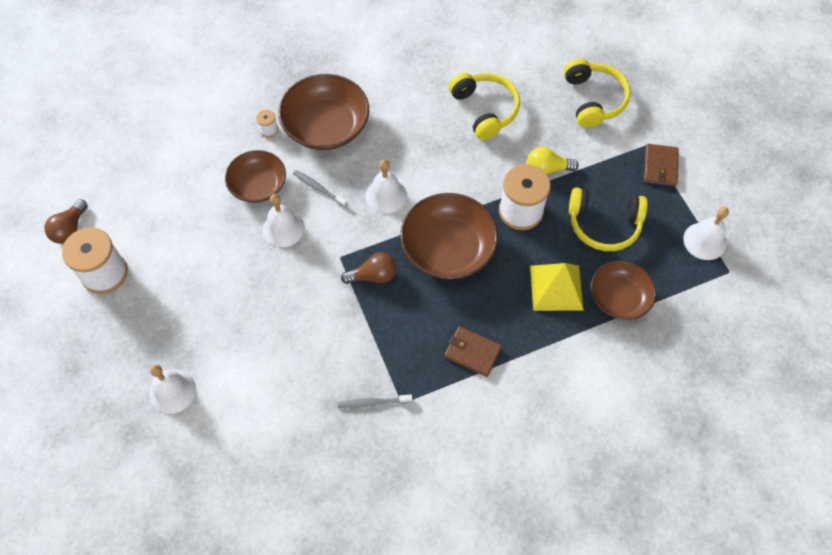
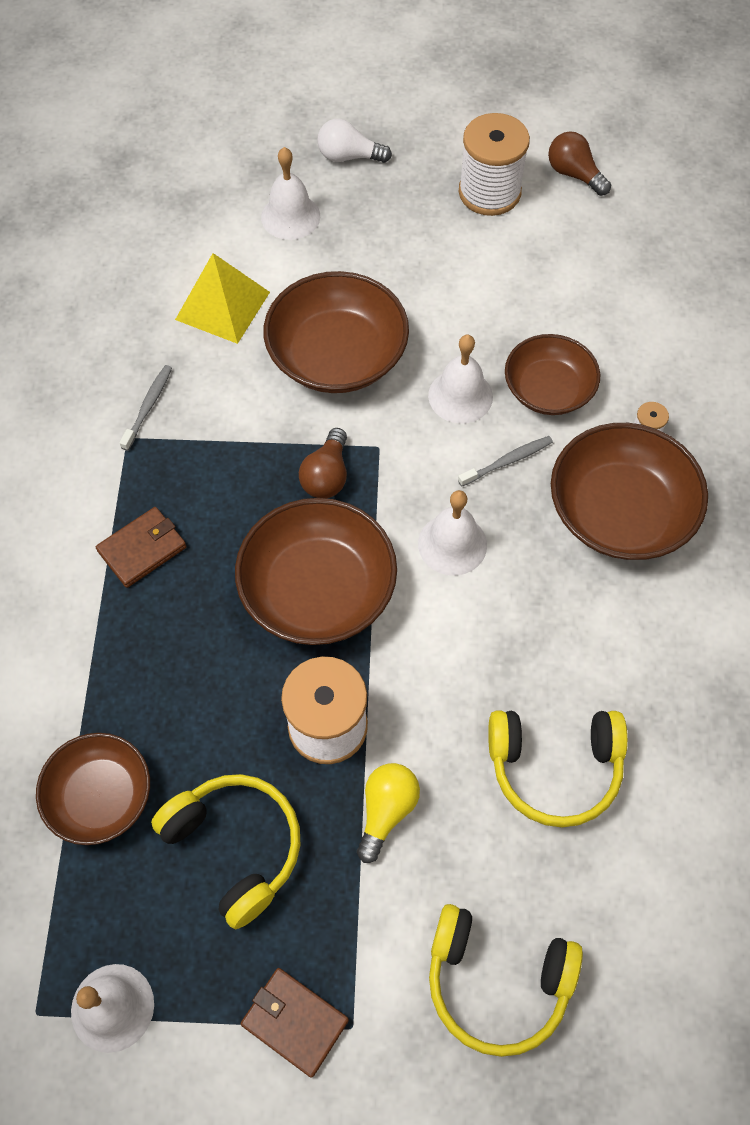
camera: 115 degrees right, 0 degrees up
yellow pyramid [530,263,583,311] -> yellow pyramid moved to [175,253,270,344]
yellow headphones [569,187,648,251] -> yellow headphones turned 105 degrees clockwise [151,774,300,929]
none -> brown bowl [263,271,409,393]
none -> white light bulb [317,119,392,163]

